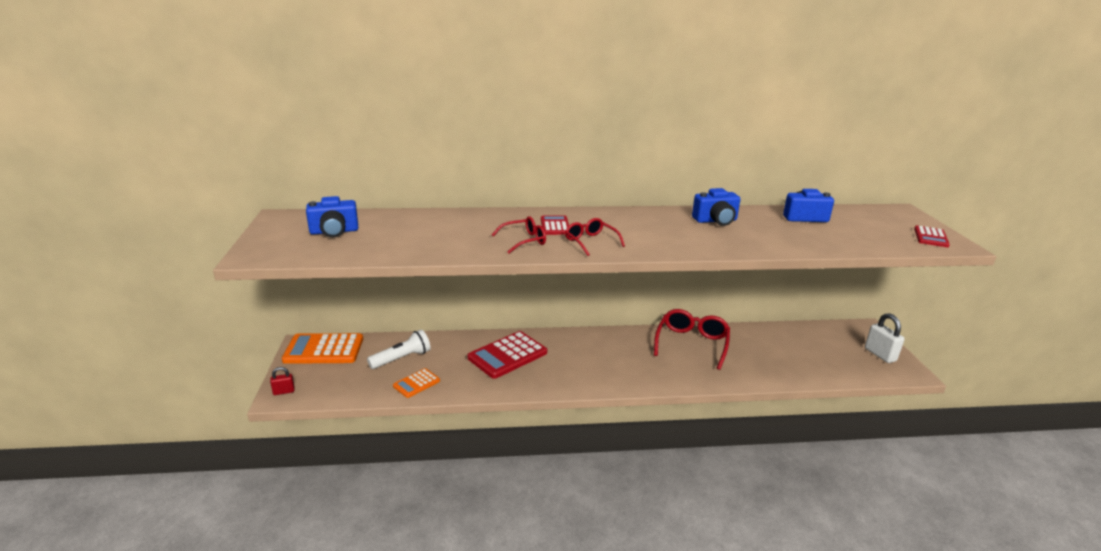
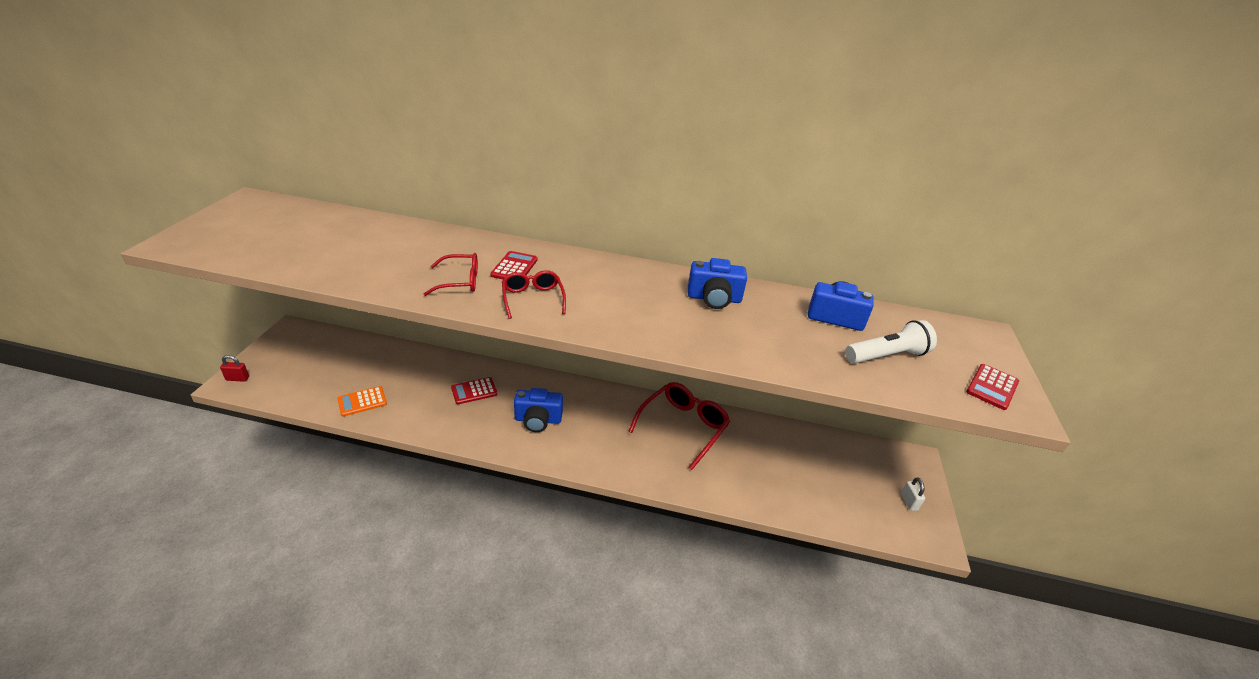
camera: 15 degrees right, 10 degrees up
orange calculator [282,333,363,364] -> none
blue camera [306,196,358,237] -> blue camera moved to [514,388,563,432]
white flashlight [367,330,431,369] -> white flashlight moved to [845,320,937,363]
red calculator [468,331,547,379] -> red calculator [451,377,497,404], size x0.54
white padlock [865,313,904,363] -> white padlock [901,478,925,511], size x0.56

